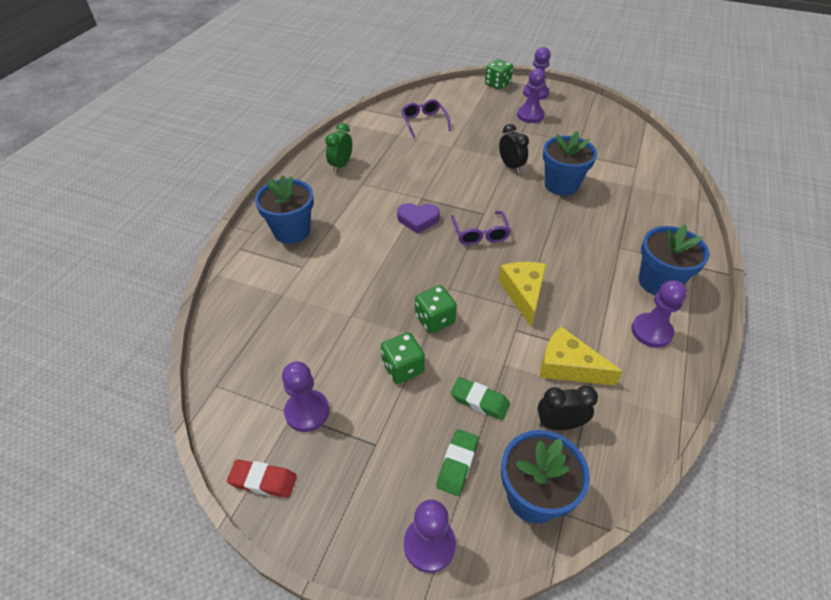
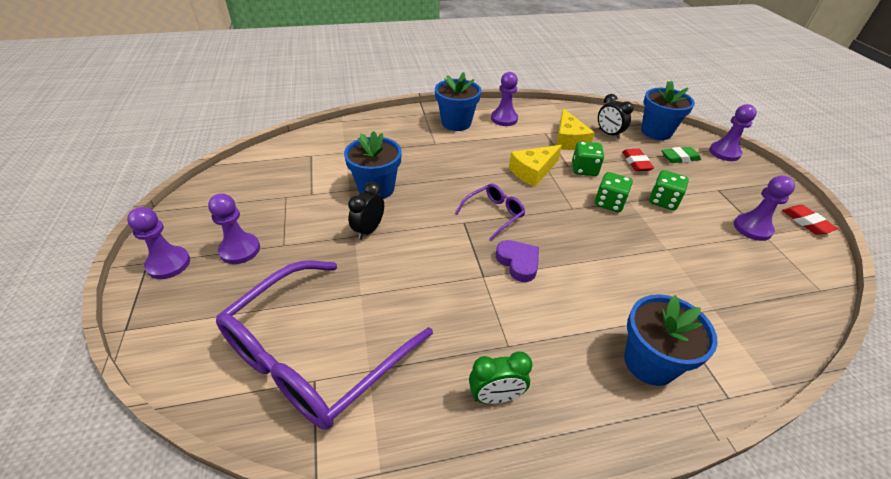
camera: 125 degrees left, 5 degrees down
purple glasses [401,99,451,138] -> purple glasses [216,261,433,430], size x2.26
green eraser [451,377,510,420] -> red eraser [622,149,654,171]
green dice [485,59,513,90] -> green dice moved to [572,141,604,176]

